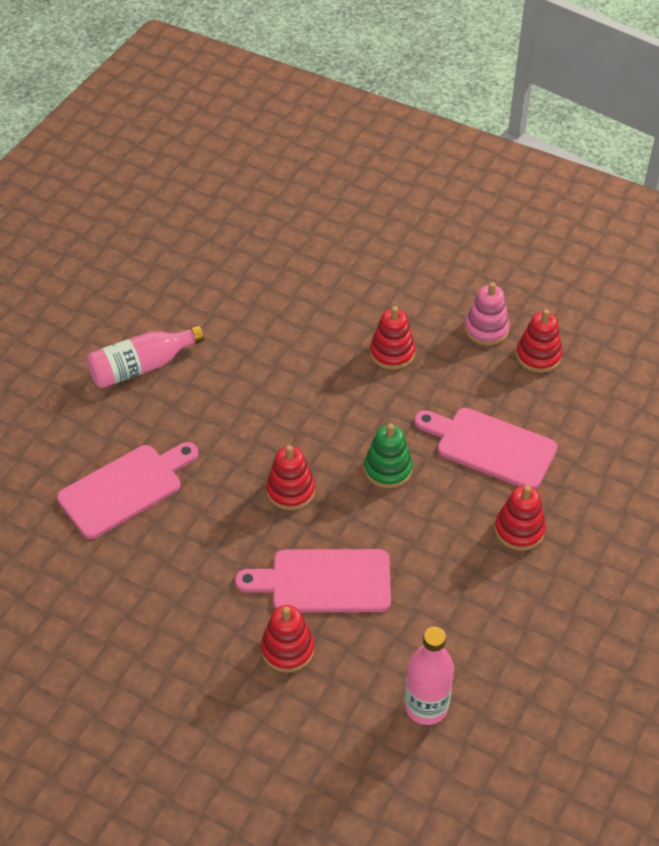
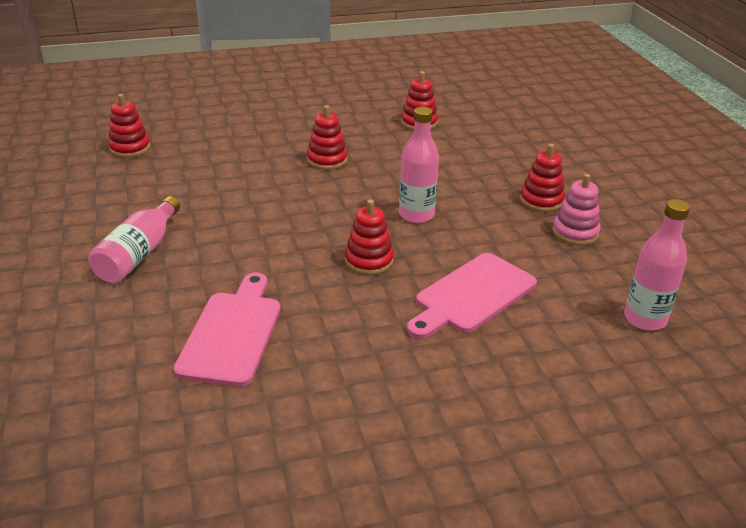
camera: 45 degrees left, 15 degrees down
red stacking toy [261,605,314,673] -> red stacking toy moved to [108,94,150,158]
green stacking toy [364,424,413,489] -> pink bottle [399,107,439,223]
pink cutting board [414,408,557,489] -> none
pink stacking toy [465,282,510,345] -> pink stacking toy moved to [552,174,601,246]

